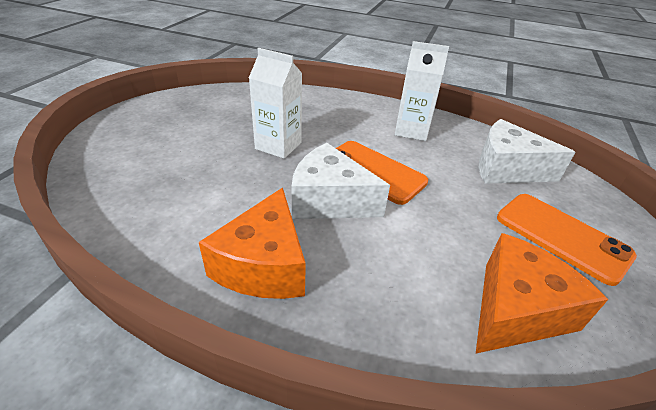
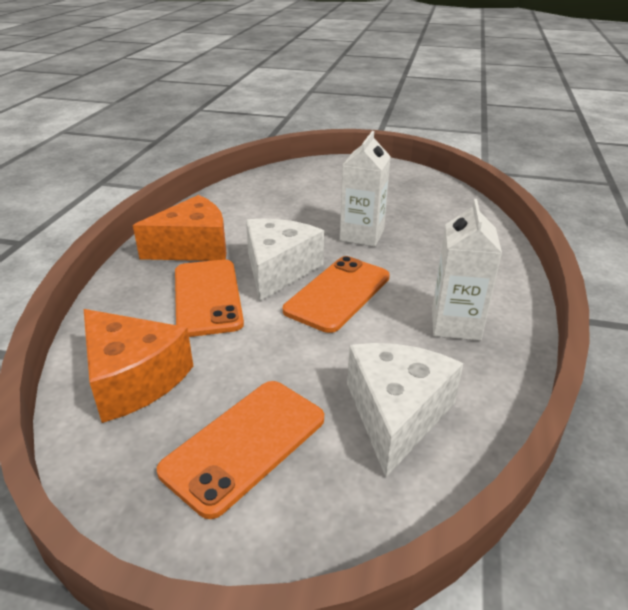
camera: 85 degrees right, 5 degrees down
orange cheese [199,188,306,299] -> orange cheese turned 150 degrees clockwise [133,195,226,261]
none -> orange phone [175,259,244,337]

